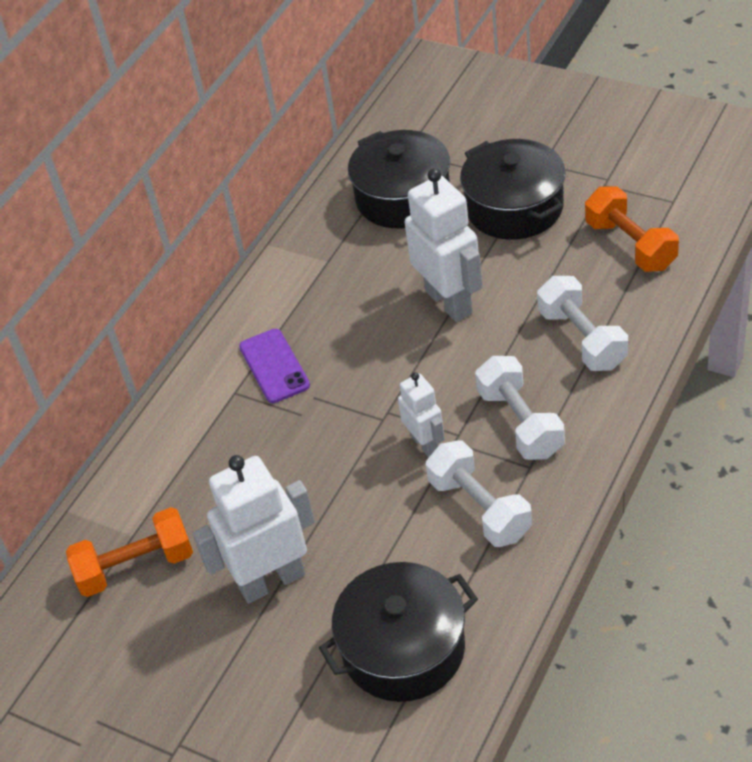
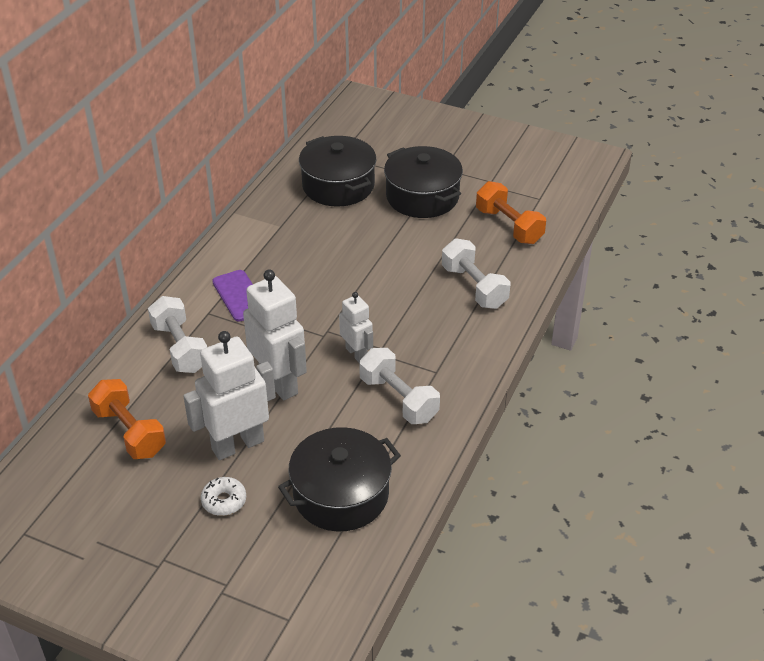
camera: 10 degrees left, 5 degrees down
orange dumbbell [66,507,193,597] -> orange dumbbell turned 75 degrees clockwise [88,379,166,459]
white robot [405,168,483,322] -> white robot moved to [243,270,307,400]
white dumbbell [475,356,565,460] -> white dumbbell moved to [148,296,207,373]
none -> white donut [201,477,246,516]

